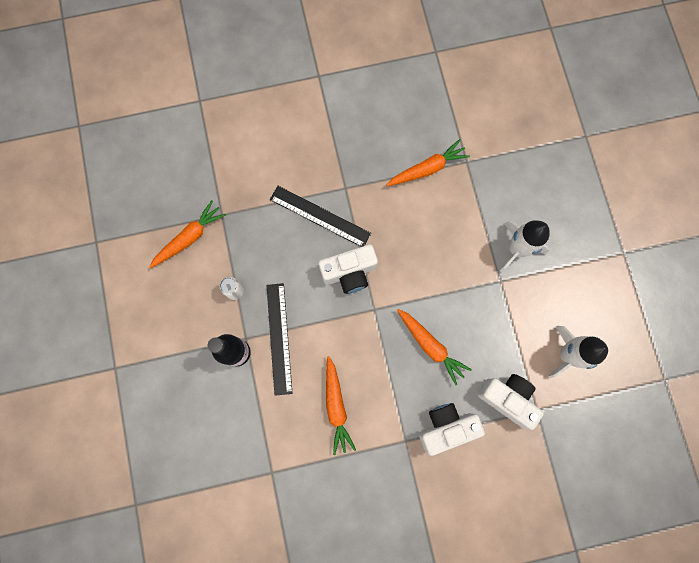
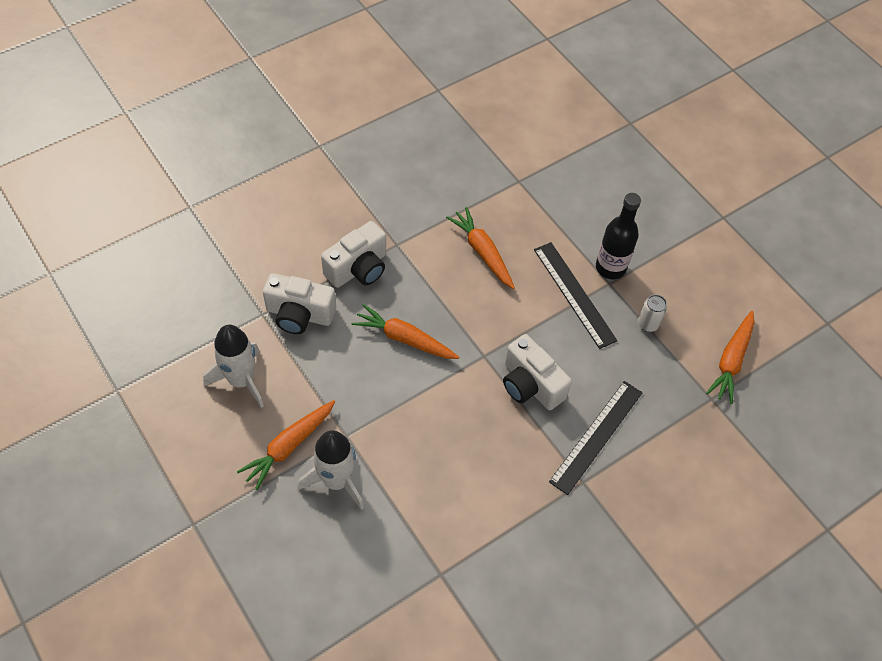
camera: 155 degrees right, 20 degrees down
black ruler [270,186,371,247] -> black ruler turned 60 degrees counterclockwise [549,381,643,495]
white camera [318,245,378,294] -> white camera turned 90 degrees counterclockwise [503,334,572,410]
orange carrot [386,139,470,186] -> orange carrot moved to [237,400,335,490]

